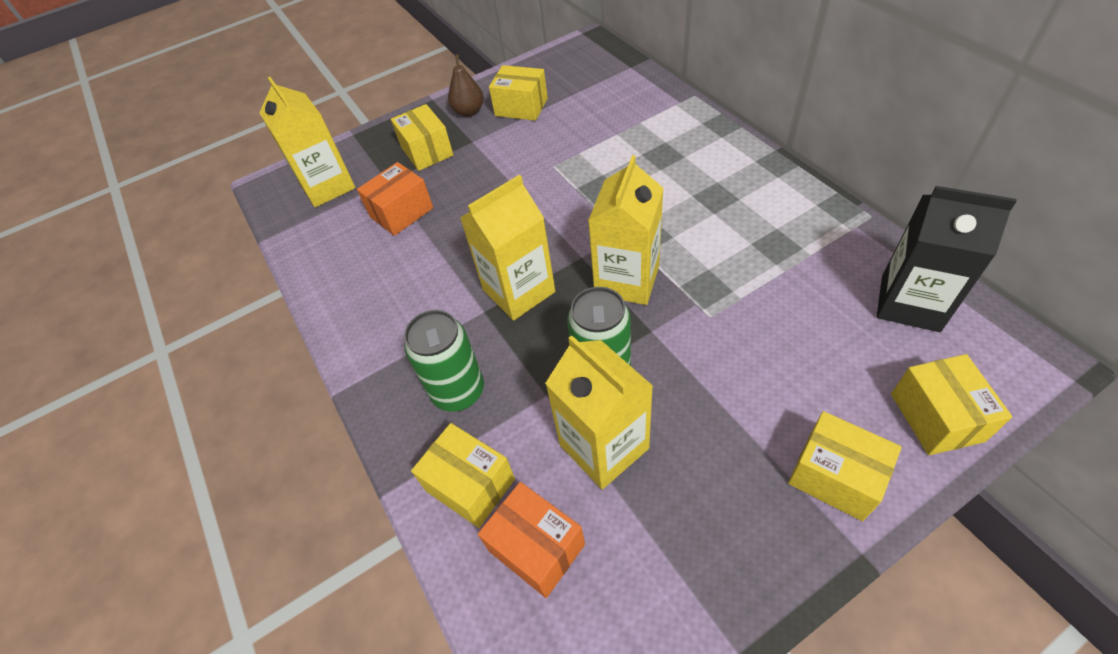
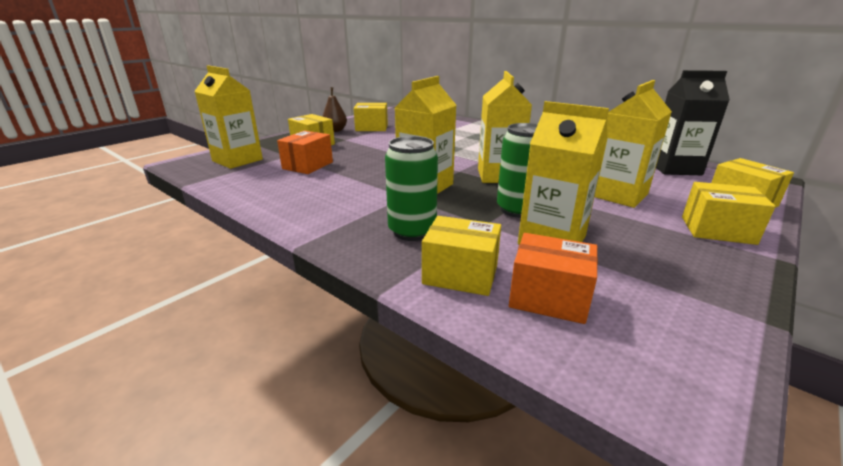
camera: 25 degrees left, 25 degrees down
none -> yellow carton [595,80,672,208]

